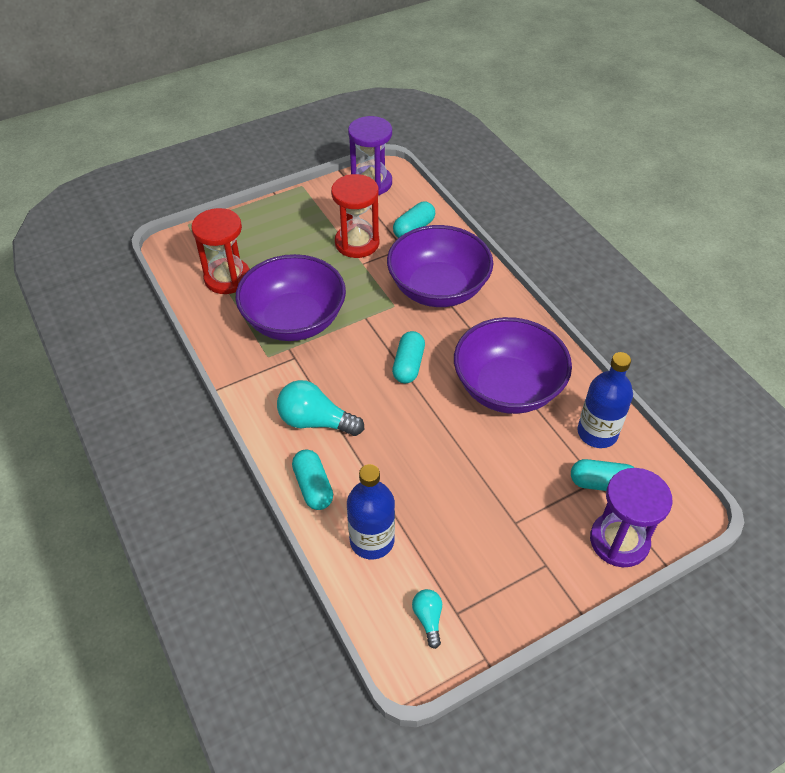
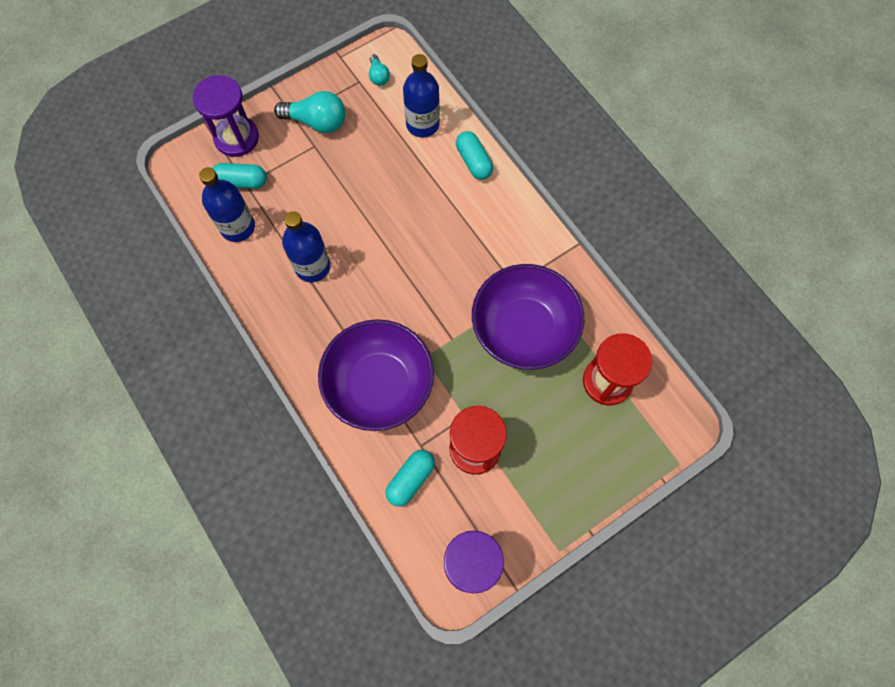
camera: 175 degrees right, 20 degrees up
turquoise light bulb [277,380,364,436] -> turquoise light bulb moved to [274,91,345,133]
turquoise capsule [392,331,425,383] -> none
purple bowl [454,317,572,414] -> blue bottle [282,211,330,282]

